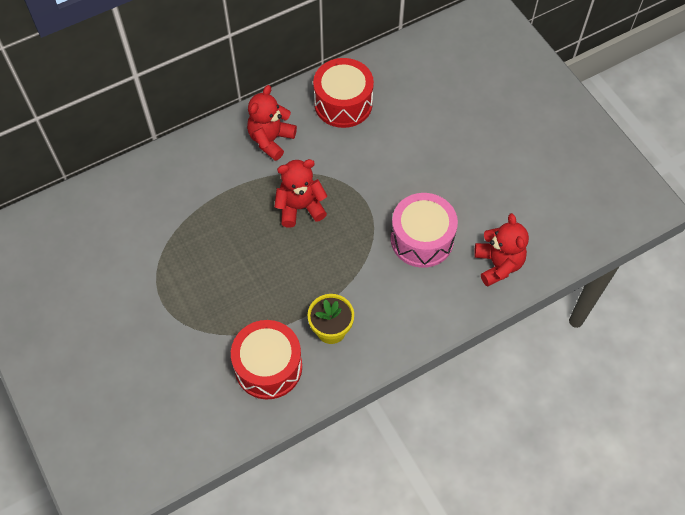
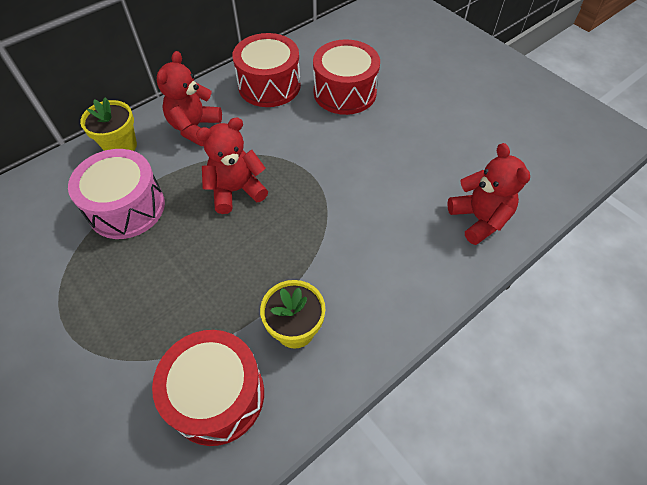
camera: 10 degrees left, 5 degrees down
pink drum [391,193,458,268] -> pink drum moved to [68,149,165,239]
none -> yellow flower pot [80,97,137,151]
none -> red drum [313,39,380,115]

